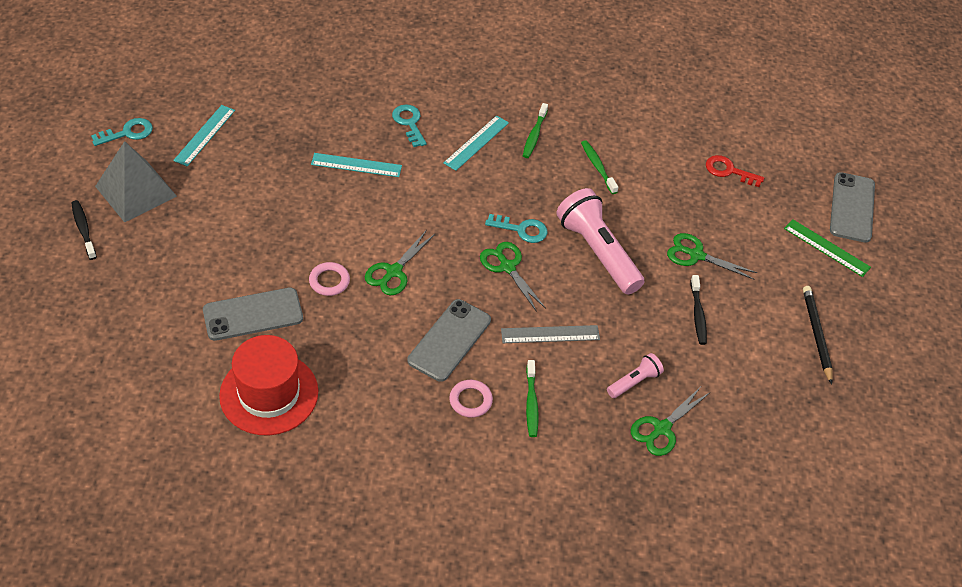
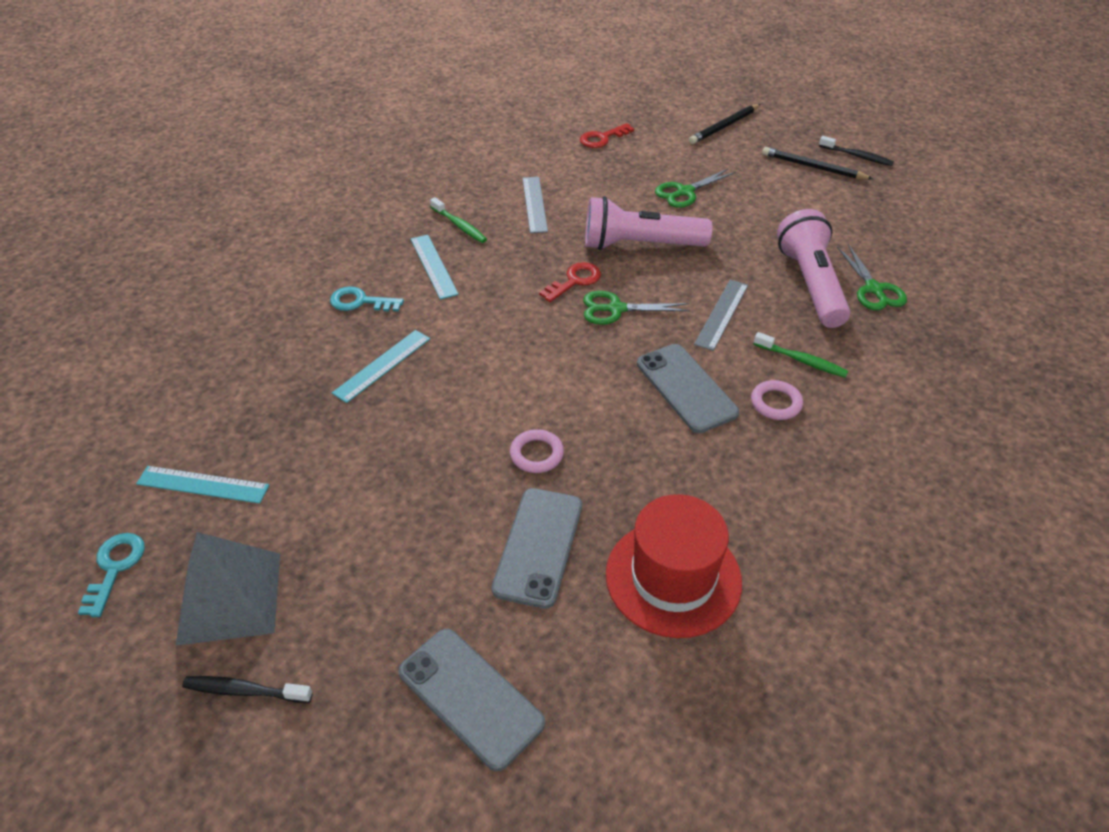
camera: 55 degrees left, 5 degrees down
turquoise ruler [173,105,235,166] -> turquoise ruler turned 45 degrees counterclockwise [136,466,269,504]
green scissors [365,230,435,296] -> none
turquoise key [485,214,547,243] -> red key [539,262,601,302]
green toothbrush [581,140,618,194] -> grey ruler [522,177,548,233]
pink flashlight [607,353,664,398] -> pink flashlight [777,209,850,328], size x2.04
black toothbrush [691,275,707,345] -> black toothbrush moved to [819,136,894,166]
green ruler [784,219,871,277] -> black pencil [689,104,760,144]
grey phone [830,172,875,242] -> grey phone moved to [398,629,545,771]

